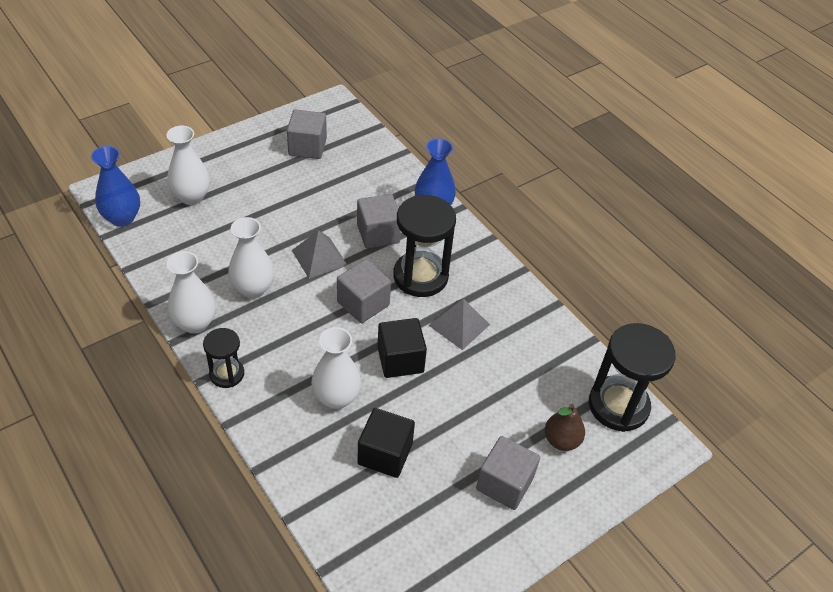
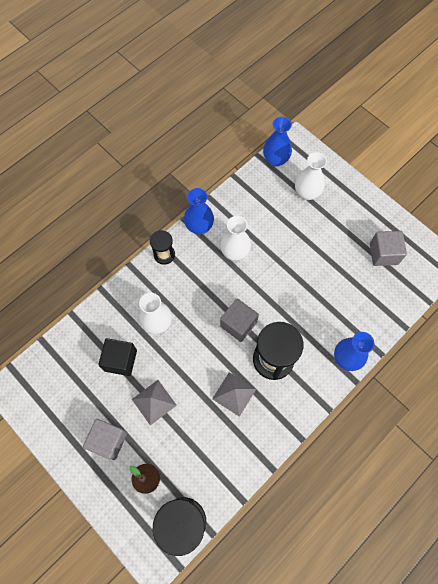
camera: 85 degrees right, 20 degrees up
white vase [167,251,216,334] -> blue vase [184,188,214,234]
grey pyramid [292,230,347,279] -> grey pyramid moved to [132,380,177,426]
grey cube [357,194,401,249] -> none
black cube [377,318,427,378] -> none

